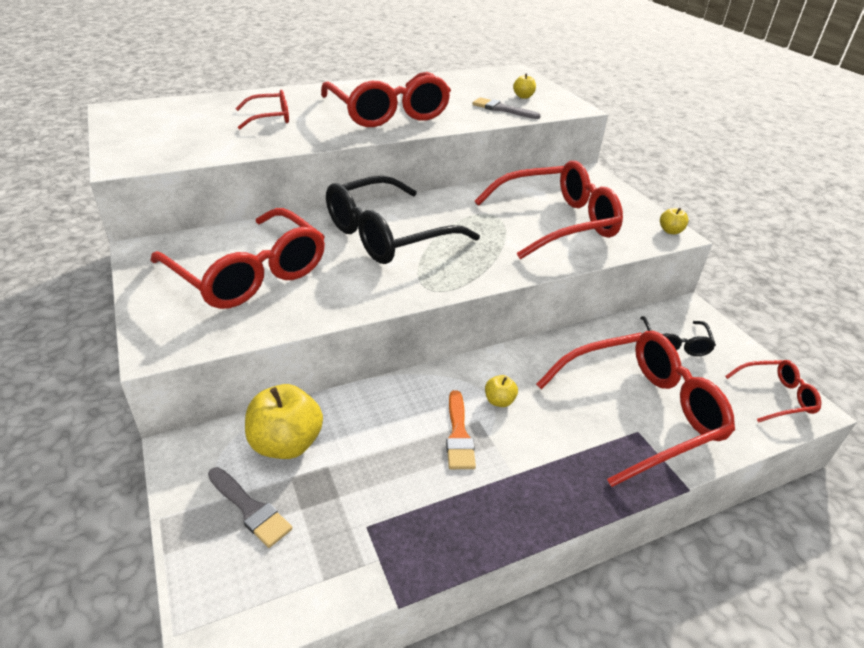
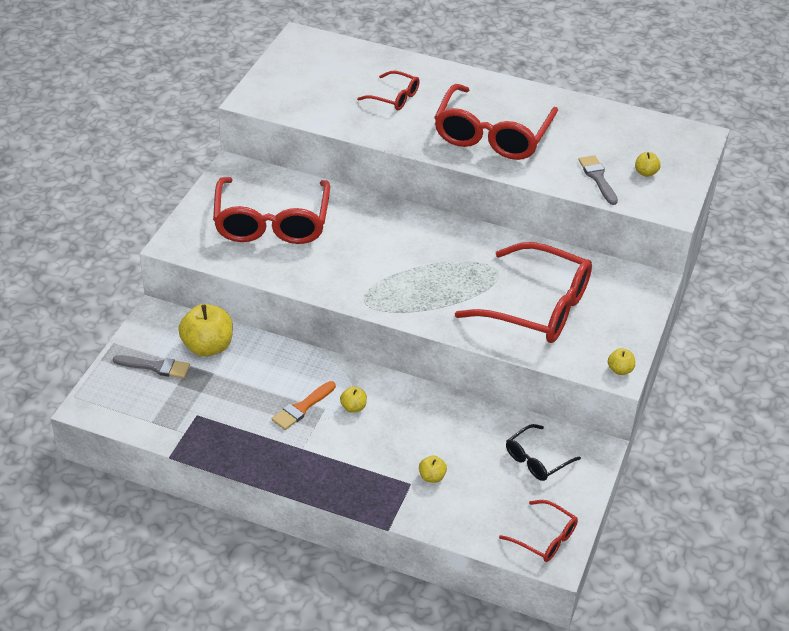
camera: 45 degrees right, 5 degrees up
grey brush [208,467,292,548] -> grey brush turned 75 degrees counterclockwise [113,355,190,378]
black glasses [326,176,480,264] -> none
red glasses [536,331,735,487] -> yellow apple [419,455,447,483]

